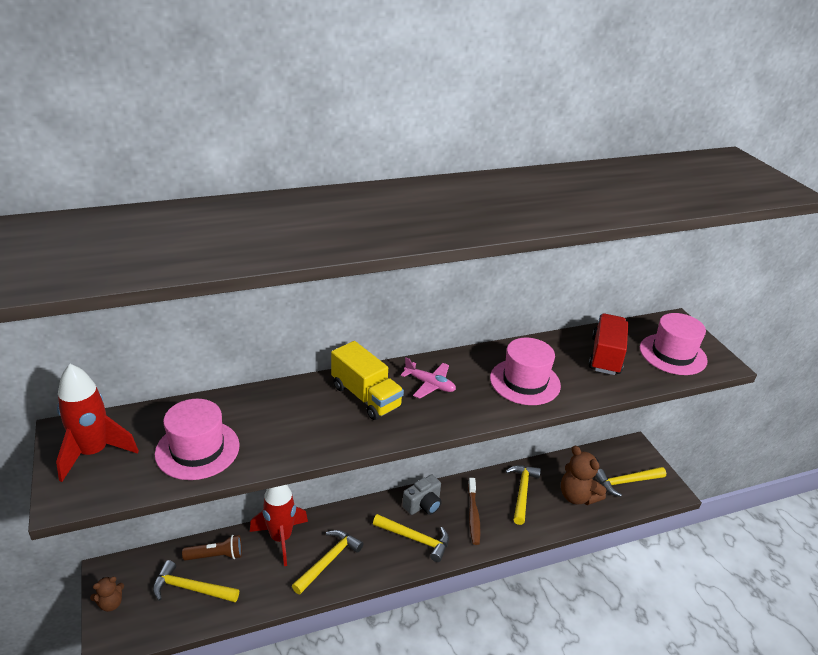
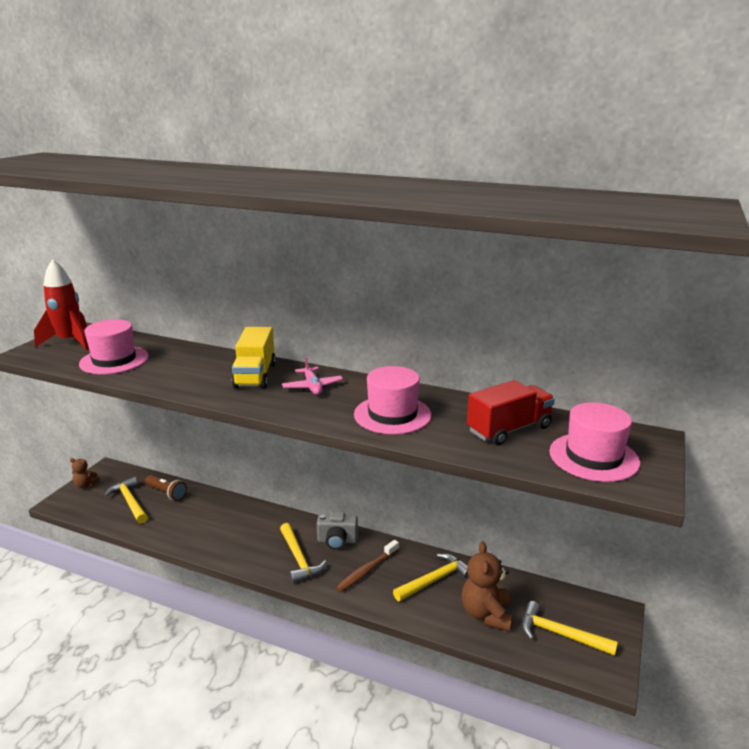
camera: 45 degrees right, 10 degrees down
red rocket [250,485,308,566] -> none
yellow hammer [292,530,364,594] -> none

